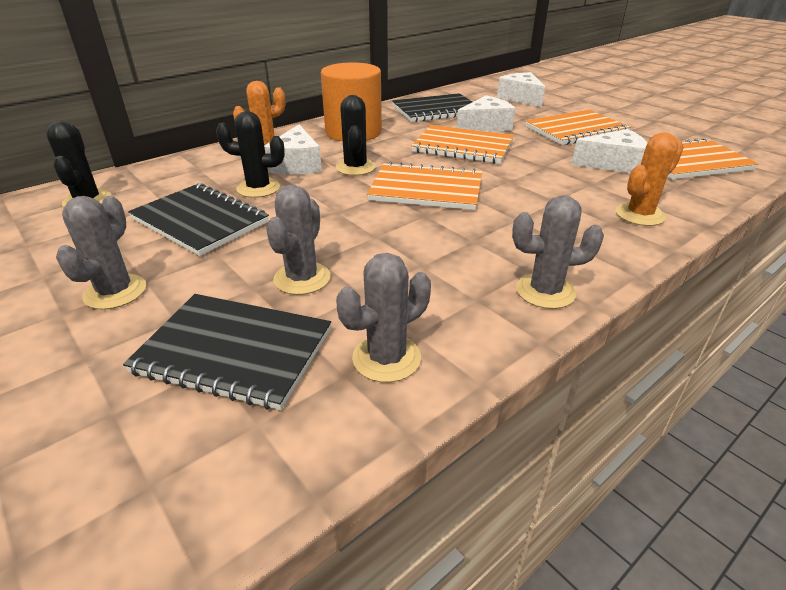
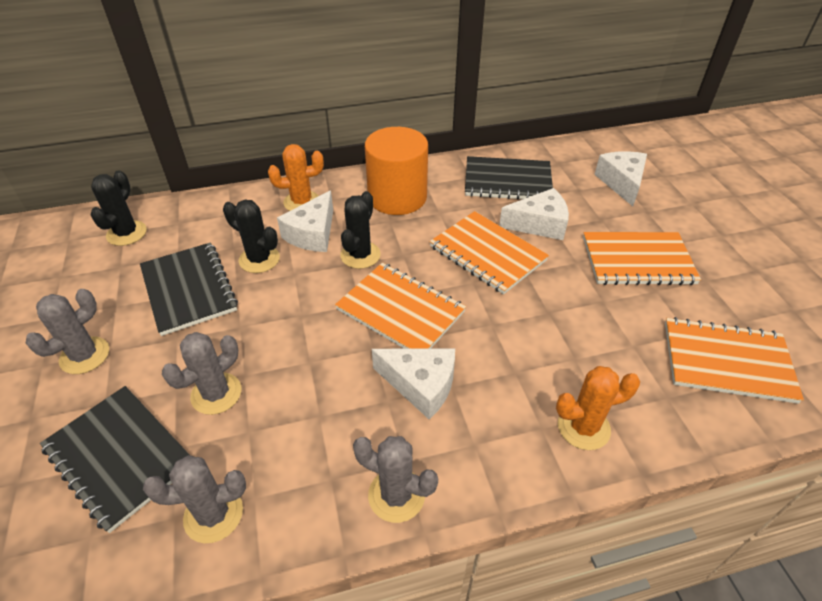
camera: 25 degrees right, 10 degrees up
white cheese [571,129,647,173] -> white cheese moved to [372,348,455,419]

